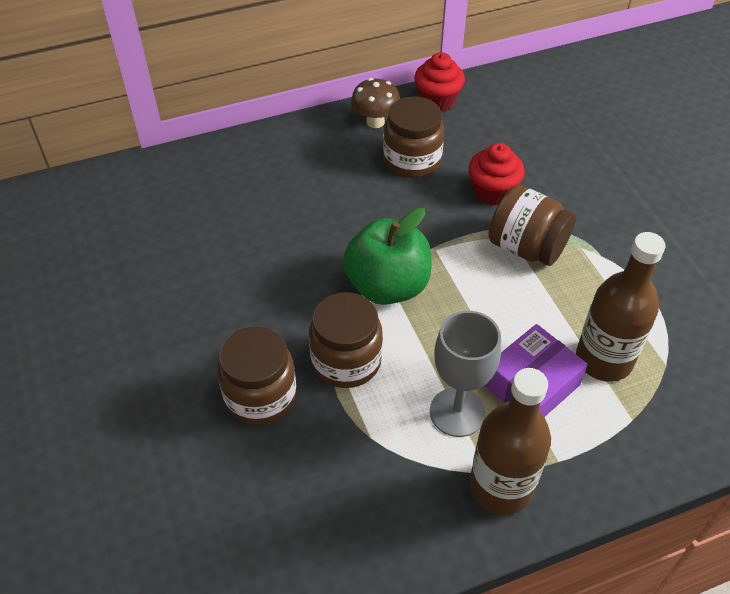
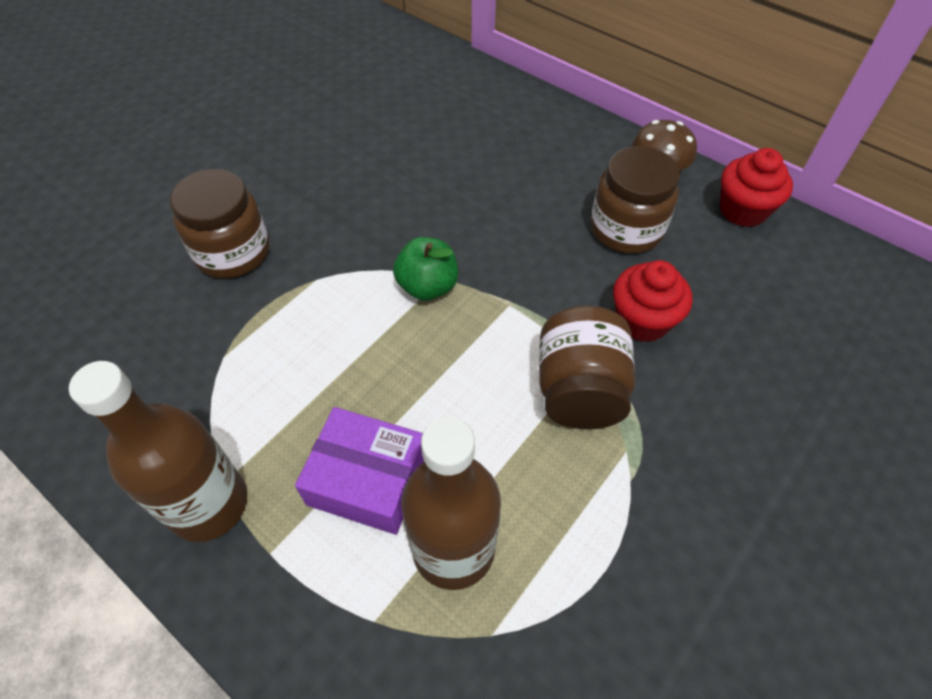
camera: 60 degrees right, 5 degrees up
brown jar [309,292,383,388] -> none
green apple [343,208,431,305] -> green apple [393,237,458,301], size x0.61
grey goblet [430,311,501,437] -> none

